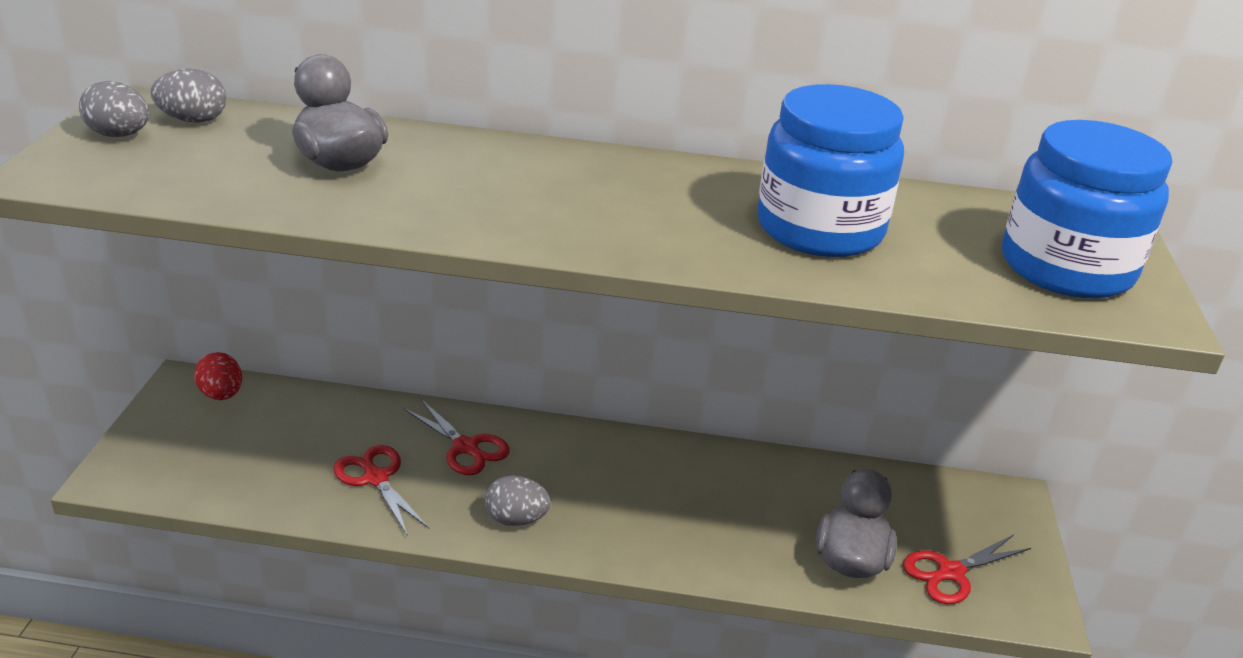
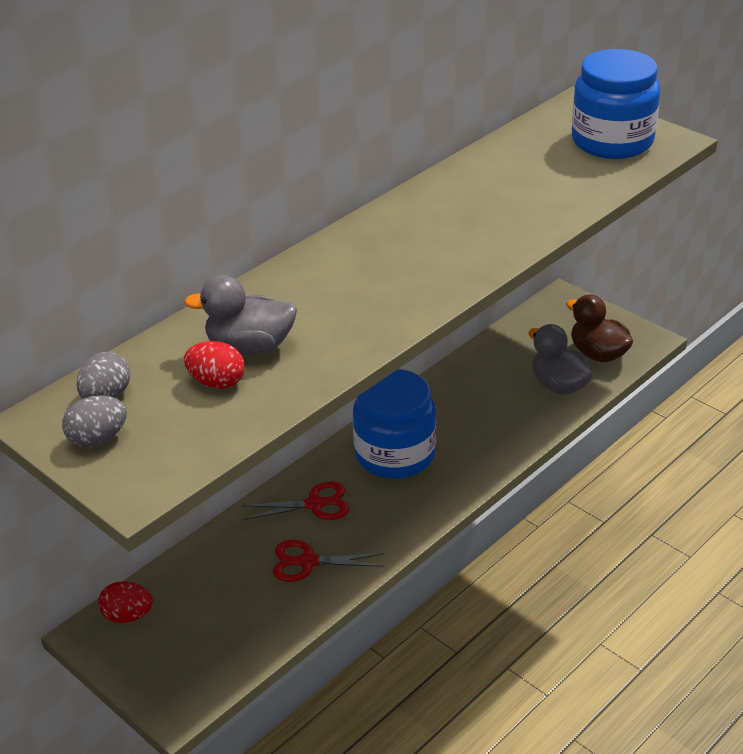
camera: 50 degrees left, 5 degrees up
grey egg [484,476,551,526] -> none
blue jar [757,84,904,257] -> blue jar moved to [353,369,436,479]
red scissors [903,535,1031,604] -> brown duck [566,294,633,362]
none -> red egg [184,341,245,389]

